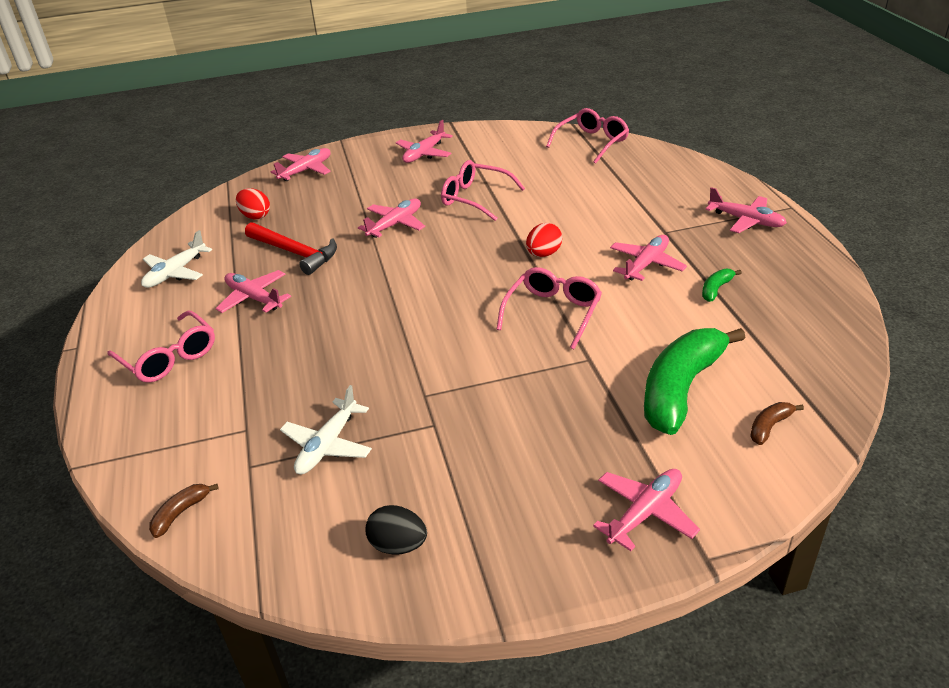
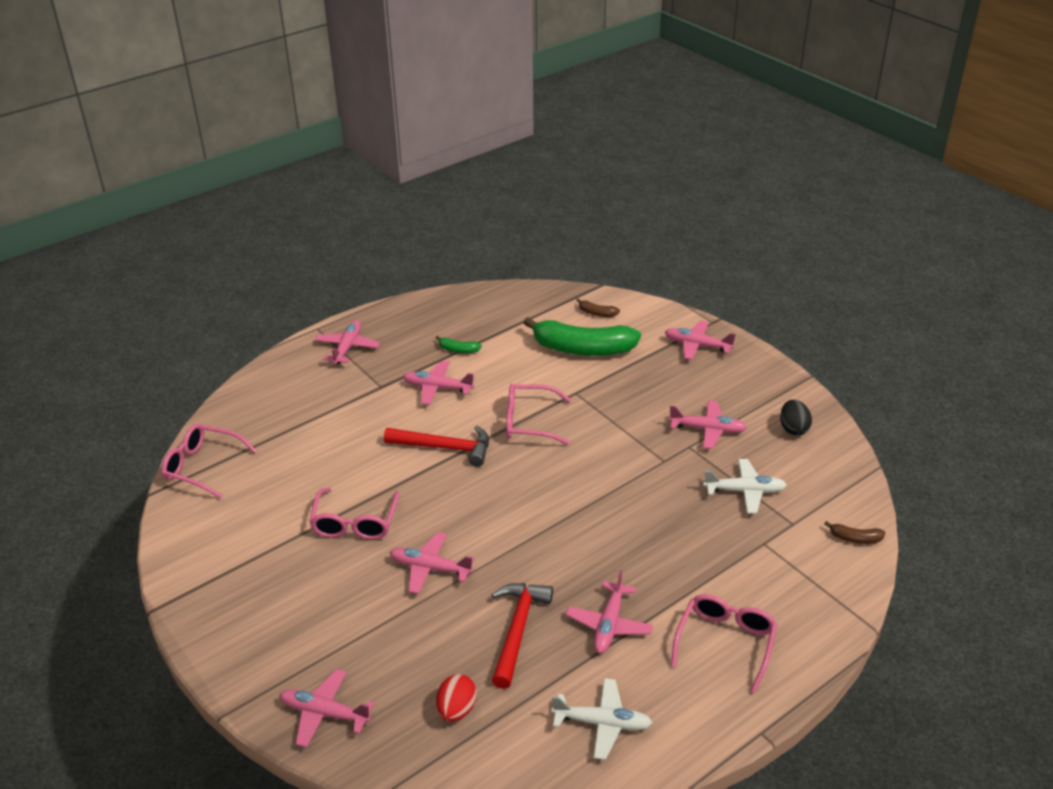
camera: 115 degrees left, 0 degrees up
pink plane [396,120,453,163] -> pink plane moved to [669,401,747,449]
red egg [526,223,562,257] -> red hammer [384,426,489,467]

